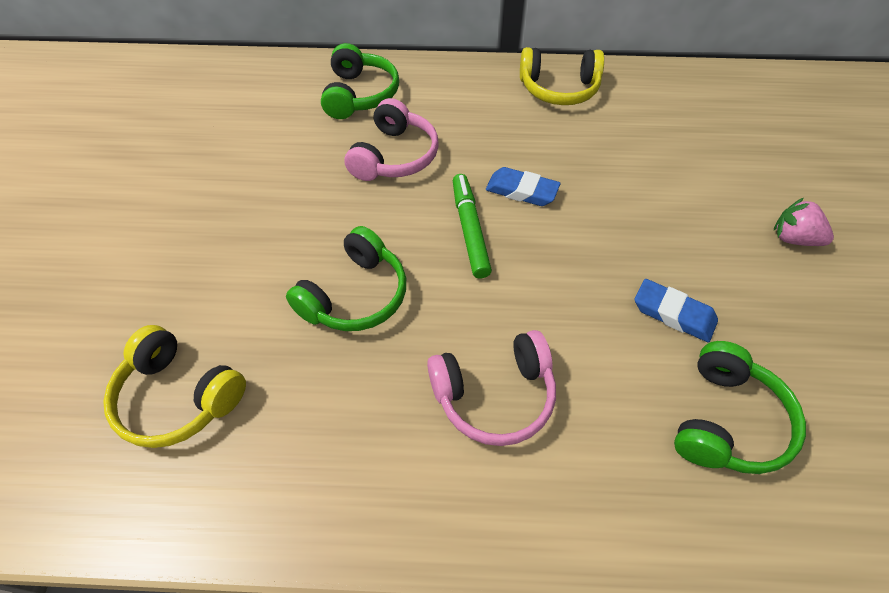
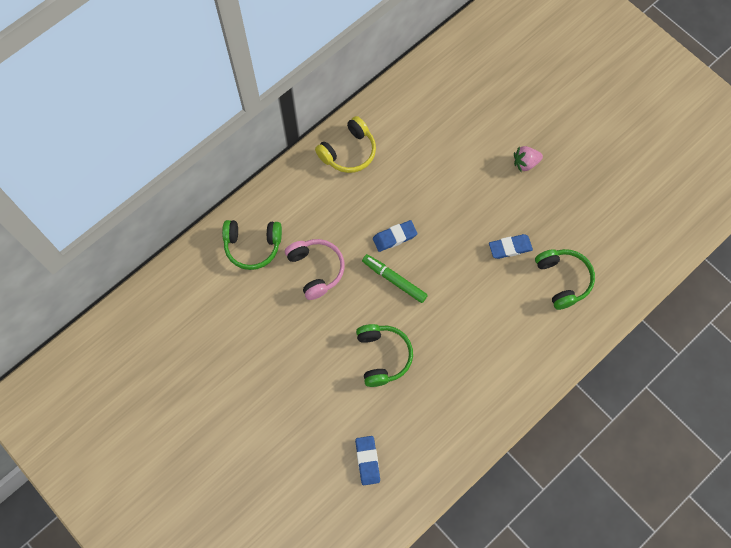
camera: 45 degrees left, 15 degrees up
yellow headphones [103,325,246,448] -> blue eraser [355,436,380,485]
green headphones [321,43,399,119] -> green headphones turned 135 degrees clockwise [222,220,282,270]
pink headphones [427,330,556,446] -> none

